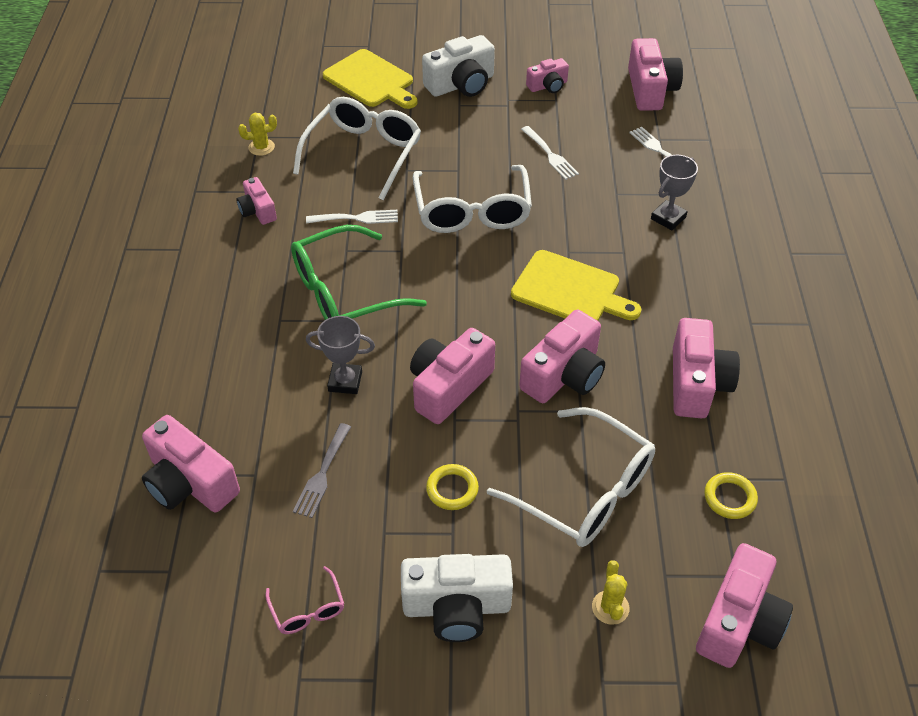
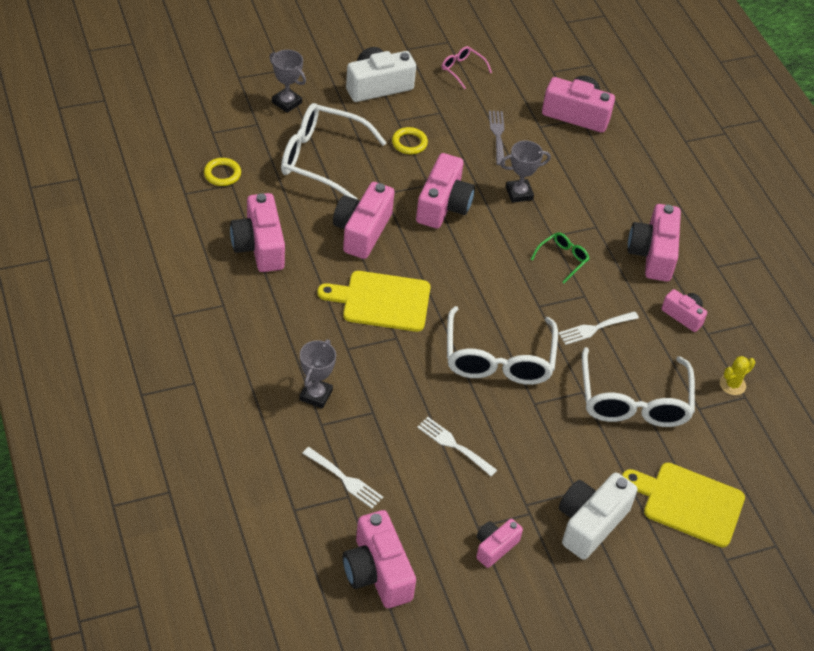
camera: 155 degrees right, 0 degrees up
green glasses [291,225,427,320] -> green glasses [531,232,590,283], size x0.46
white glasses [413,165,532,233] -> white glasses turned 150 degrees counterclockwise [447,306,558,385]
yellow cactus [592,560,629,625] -> grey trophy [269,50,306,113]
pink camera [696,543,793,668] -> pink camera moved to [628,204,681,281]

